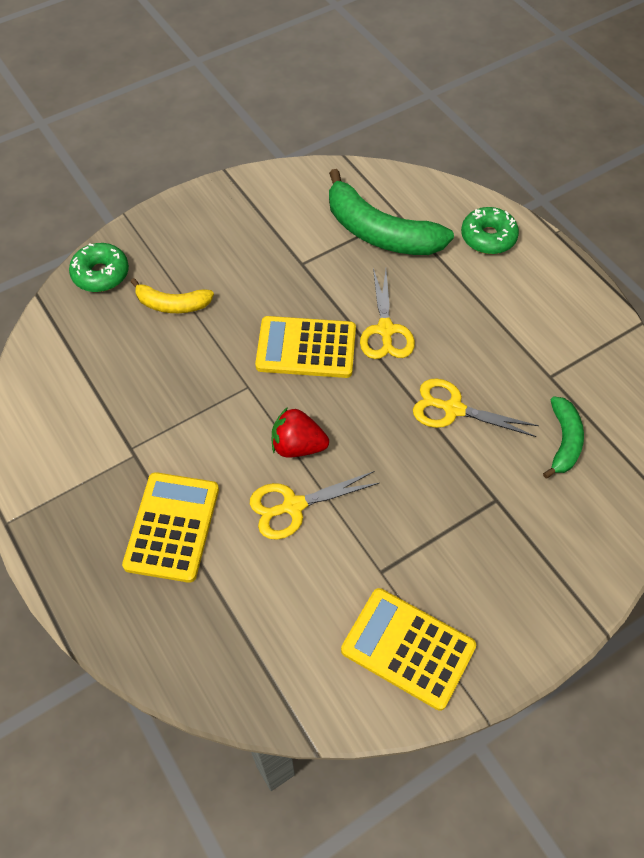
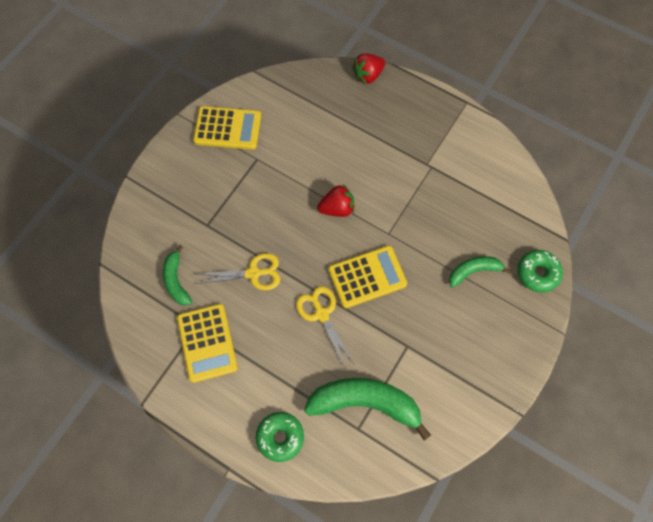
camera: 155 degrees right, 10 degrees up
yellow calculator [122,472,219,583] -> yellow calculator moved to [177,304,238,383]
yellow banana [130,278,214,313] -> green banana [449,256,511,287]
yellow scissors [250,471,379,540] -> none
none -> red strawberry [352,53,385,84]

